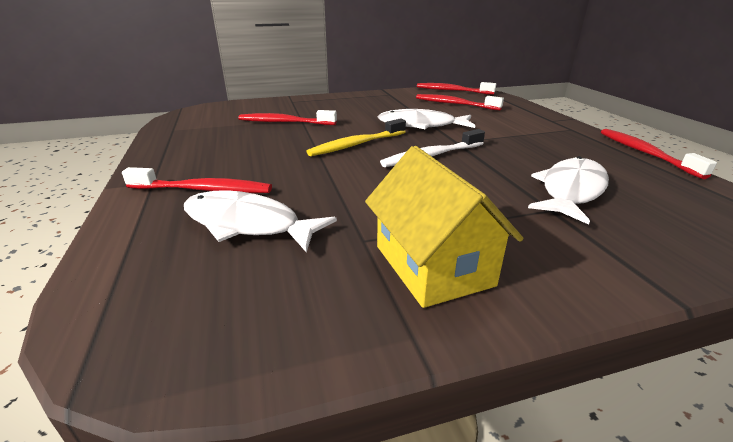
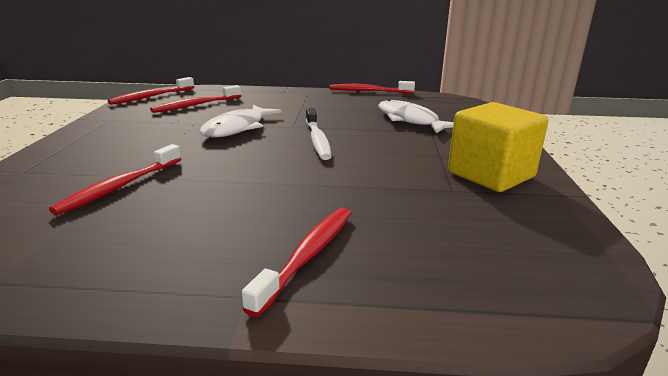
camera: 70 degrees left, 5 degrees down
white fish [184,190,337,253] -> none
yellow toothbrush [306,118,406,156] -> none
yellow house [365,146,523,308] -> yellow cube [448,102,548,192]

